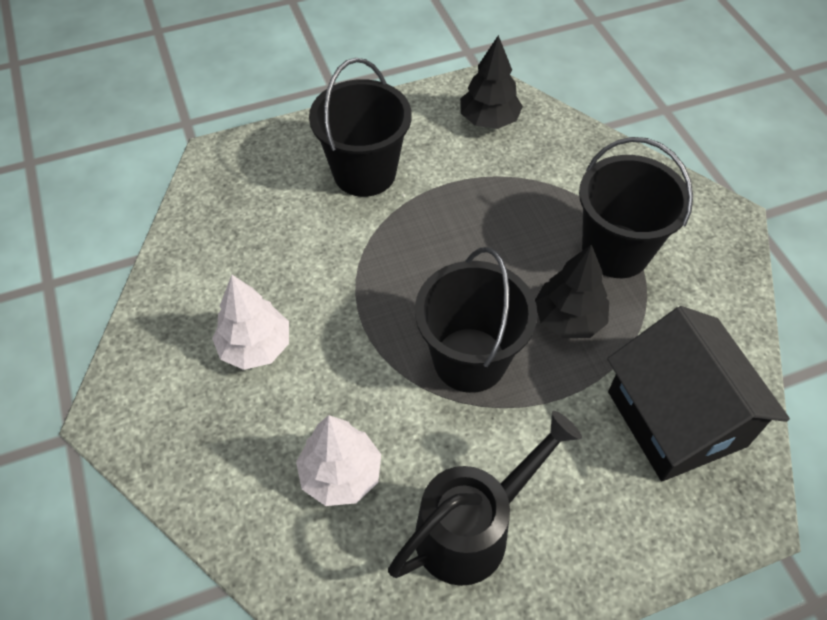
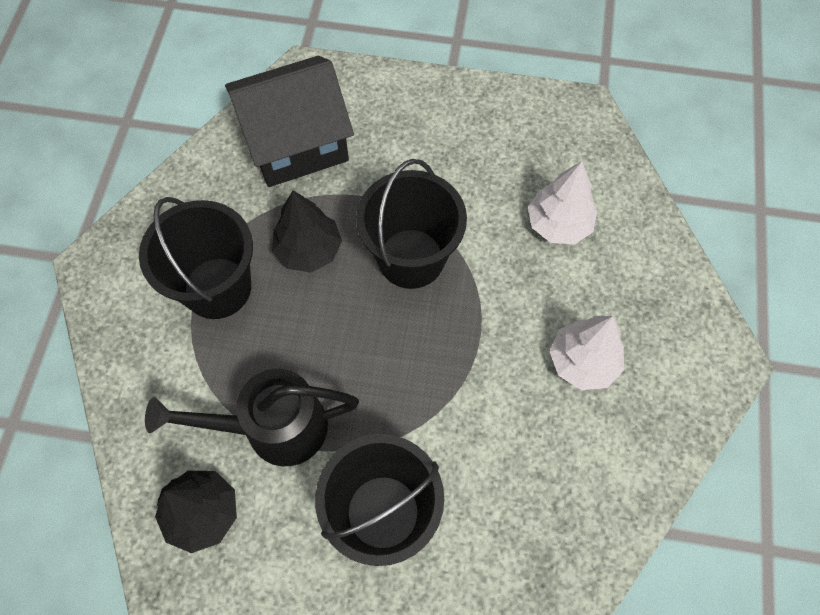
camera: 150 degrees left, 10 degrees up
black watering can [388,411,582,586] -> black watering can moved to [145,369,359,466]
black house [607,306,790,481] -> black house turned 60 degrees clockwise [225,56,354,187]

